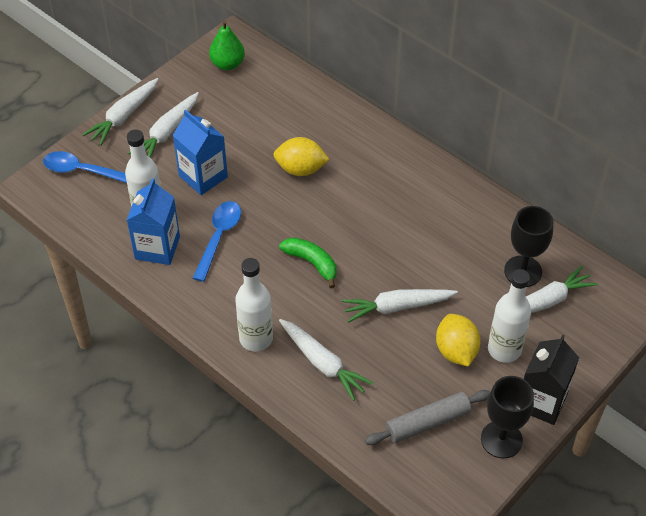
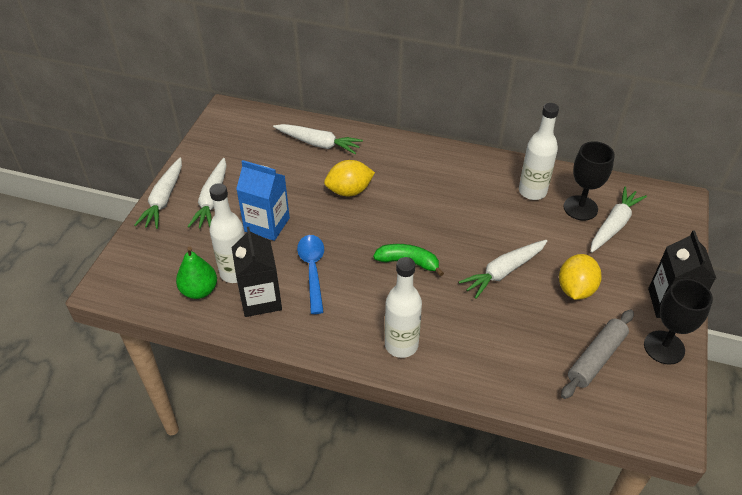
camera: 25 degrees left, 5 degrees down
blue spoon [43,151,127,183] -> none
blue carton [126,178,180,265] -> black carton [231,227,282,317]
green pear [209,20,245,70] -> green pear moved to [176,247,217,299]
white carrot [279,319,373,401] -> white carrot moved to [273,124,363,154]
yellow lemon [436,314,481,367] -> yellow lemon turned 60 degrees clockwise [559,254,602,300]
white bottle [488,269,531,363] -> white bottle moved to [519,103,559,200]

